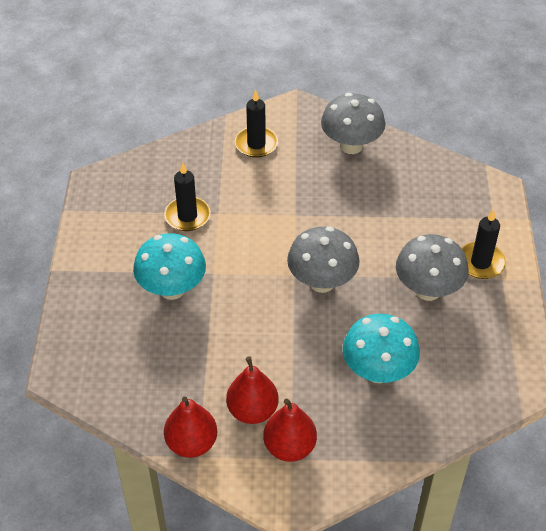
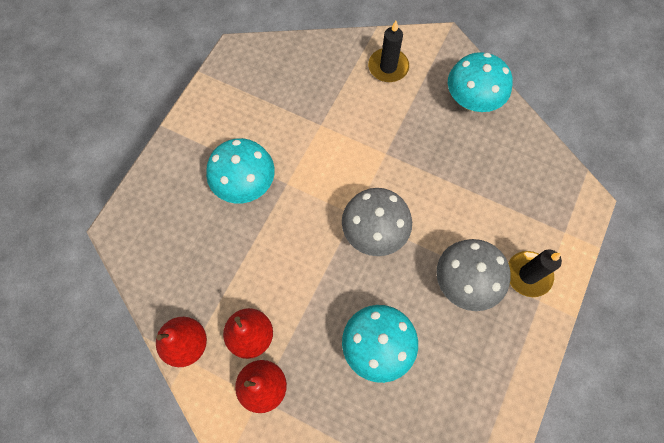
camera: 25 degrees right, 20 degrees up
black candle [164,162,210,231] -> none
grey mushroom [321,93,385,154] -> turquoise mushroom [448,52,513,112]

